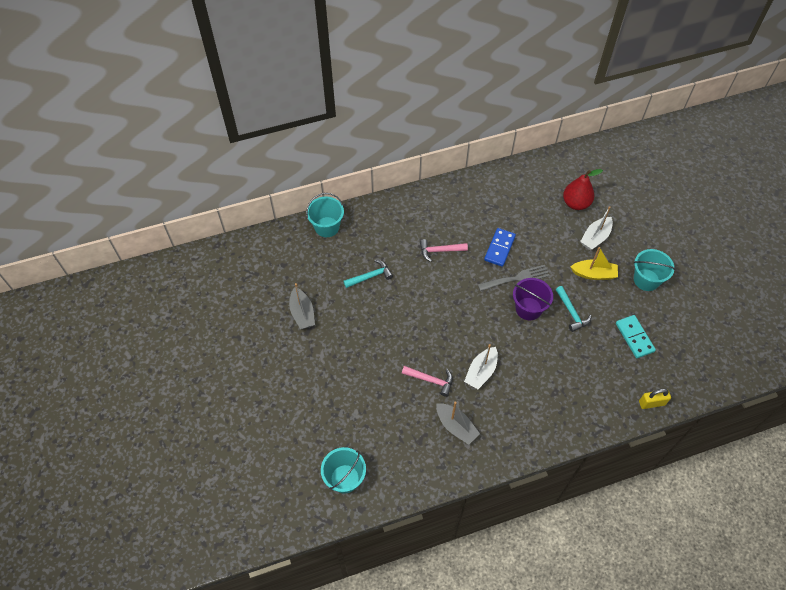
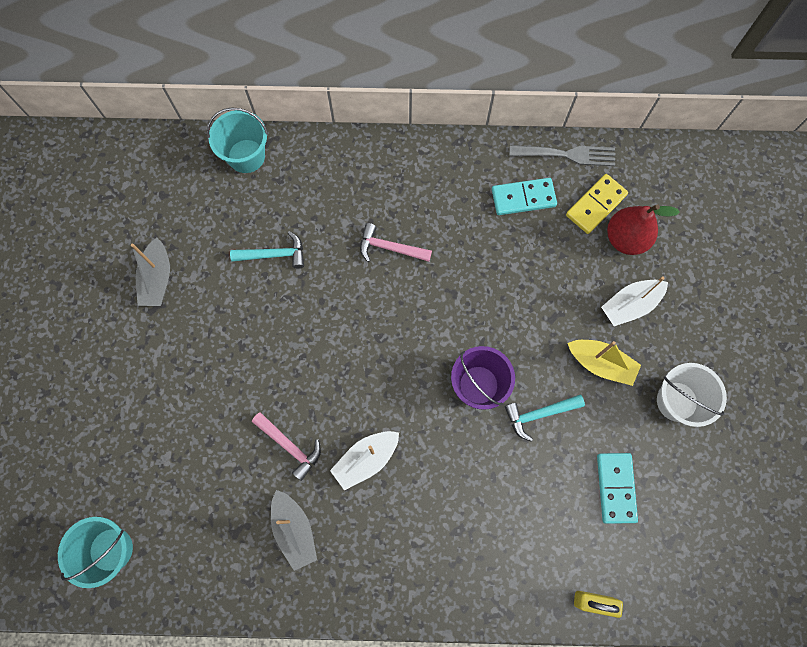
camera: 20 degrees right, 15 degrees up
grey fork [478,265,550,291] -> grey fork moved to [509,145,615,166]
blue domino [484,228,516,267] -> none
turquoise hammer [556,286,592,332] -> turquoise hammer turned 75 degrees clockwise [505,395,585,442]
turquoise bucket [634,249,676,291] -> white bucket [657,363,727,427]
none -> turquoise domino [492,178,557,215]
none -> yellow domino [566,174,628,234]

